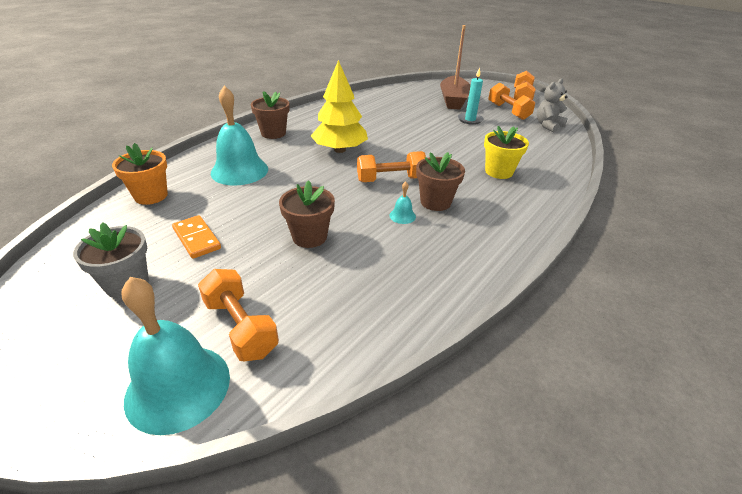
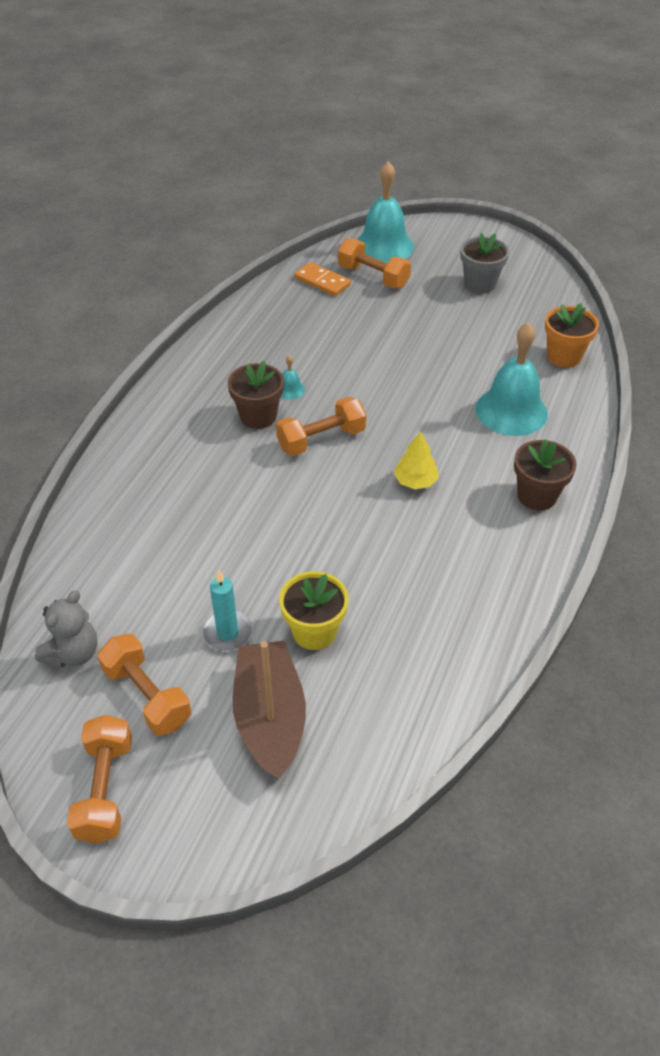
camera: 165 degrees right, 10 degrees up
orange domino [172,215,221,259] -> orange domino moved to [295,262,351,296]
brown flower pot [279,180,335,248] -> none
yellow tree [311,60,368,153] -> yellow tree [394,431,439,489], size x0.53
yellow flower pot [484,126,529,179] -> yellow flower pot moved to [279,571,349,650]

